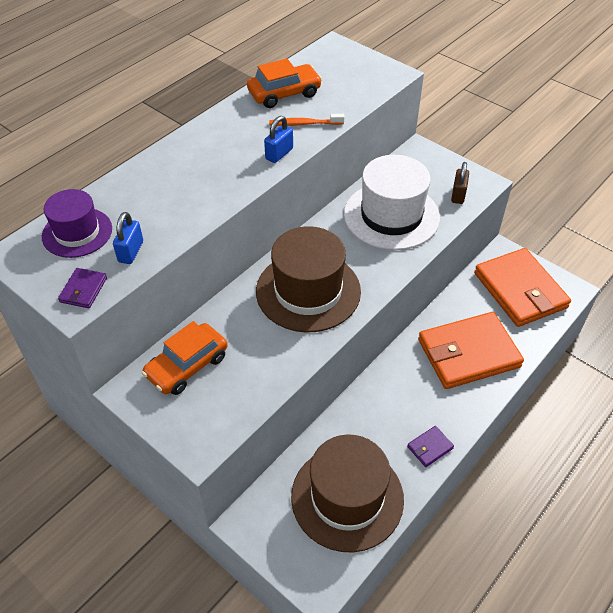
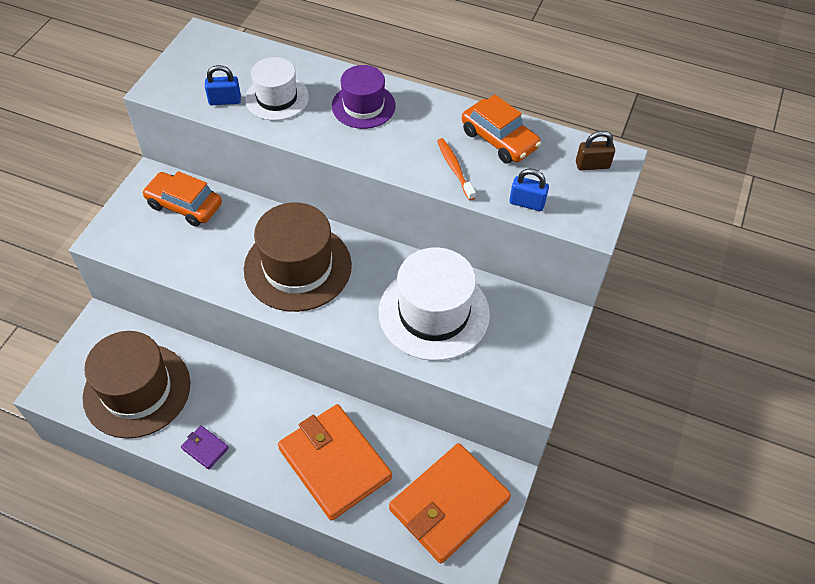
camera: 70 degrees right, 5 degrees up
purple hat [42,189,112,258] -> purple hat moved to [332,65,396,129]
purple wallet [58,268,107,308] -> none
blue padlock [264,116,293,163] -> blue padlock moved to [509,168,549,211]
brown padlock [451,162,469,204] -> brown padlock moved to [576,131,615,170]
none -> white hat [245,57,309,121]

